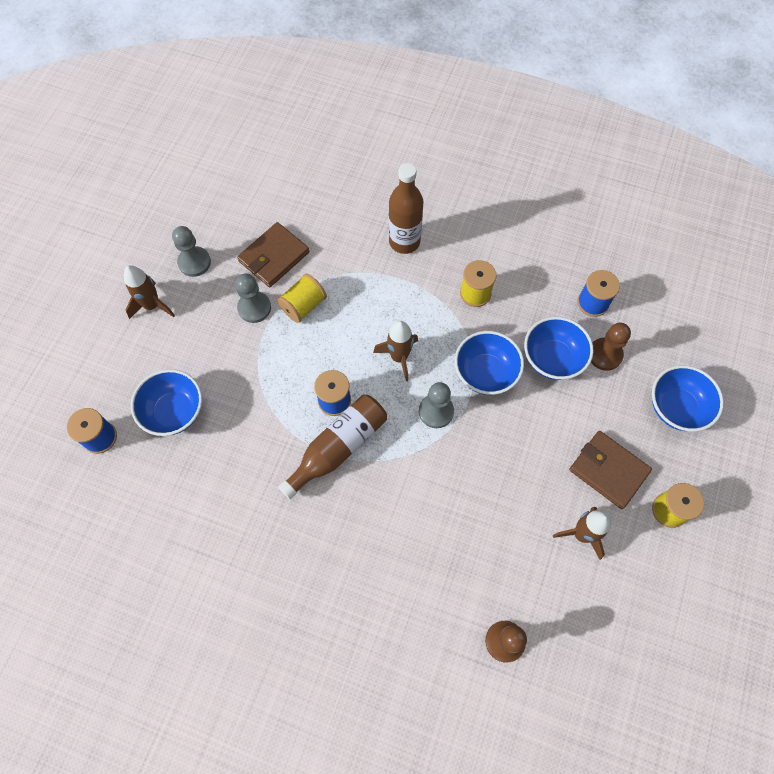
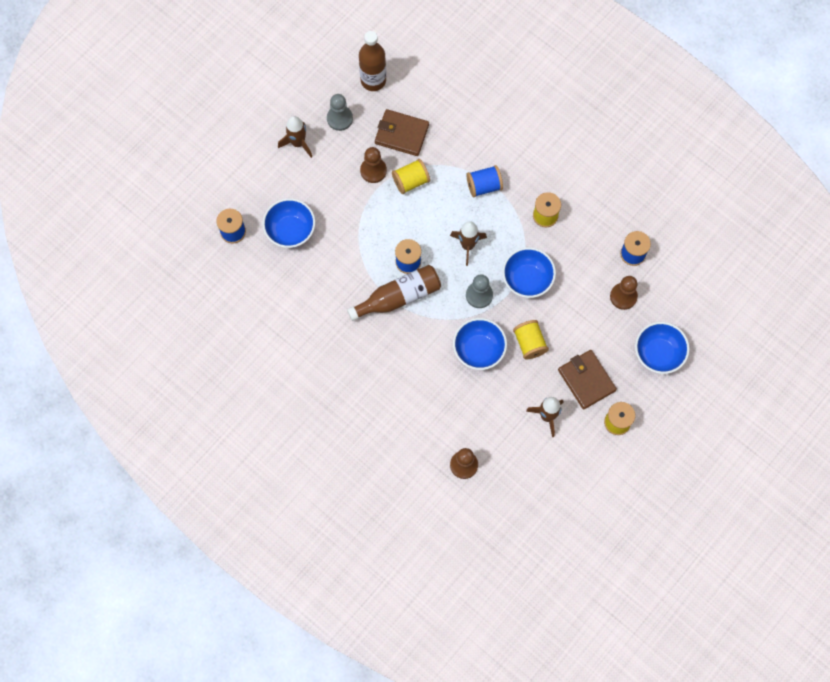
camera: 20 degrees right, 5 degrees up
grey pawn [235,273,271,323] -> brown pawn [360,147,387,183]
brown wallet [237,222,309,287] -> brown wallet turned 45 degrees clockwise [375,109,429,156]
brown bottle [389,163,423,254] -> brown bottle moved to [359,31,386,91]
blue bowl [524,316,594,380] -> blue bowl moved to [453,318,507,370]
none -> blue spool [466,165,503,197]
none -> yellow spool [513,320,549,359]

